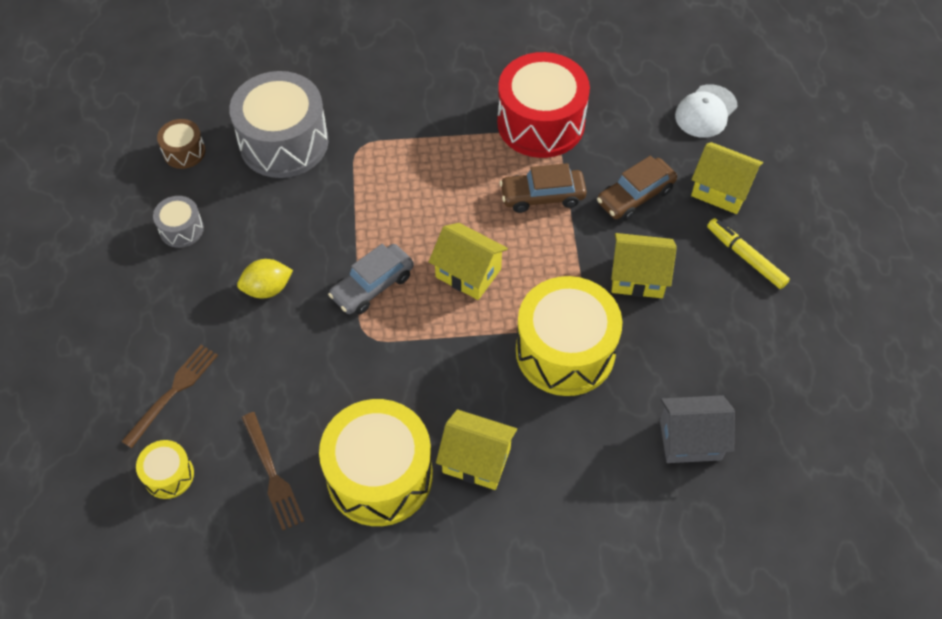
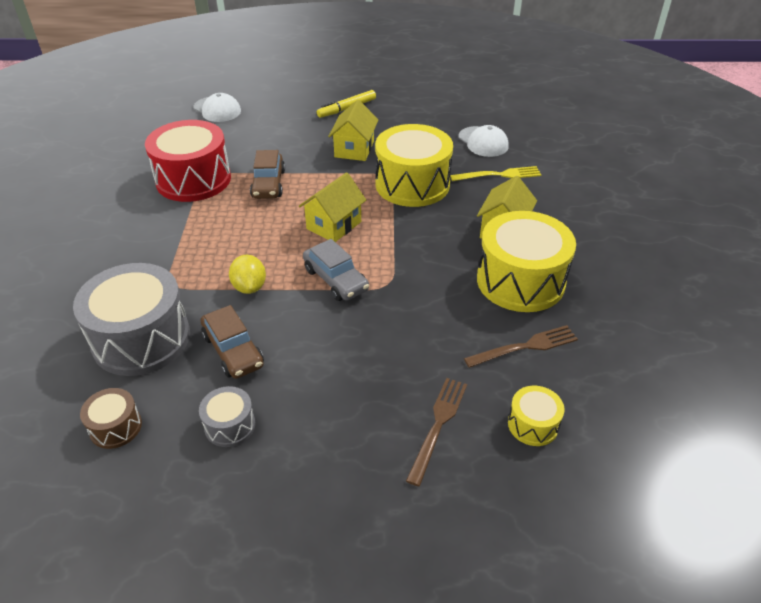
camera: 85 degrees left, 15 degrees down
brown fork [121,345,218,448] -> brown fork turned 75 degrees clockwise [406,378,467,487]
yellow lemon [237,259,293,298] -> yellow lemon moved to [229,255,266,294]
brown car [597,156,677,221] -> brown car moved to [201,305,264,379]
grey house [660,395,735,463] -> white cap [459,125,509,157]
yellow house [691,142,763,214] -> none
none -> yellow fork [450,166,541,181]

